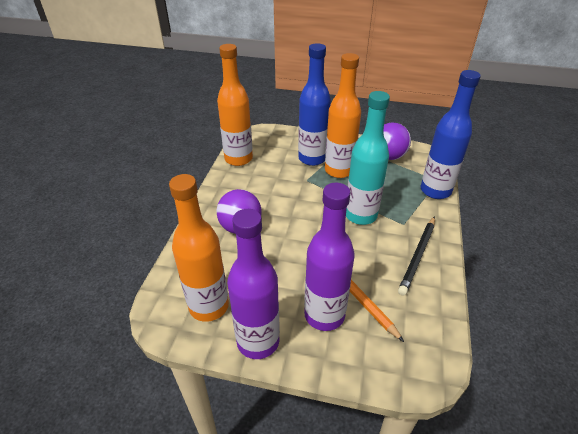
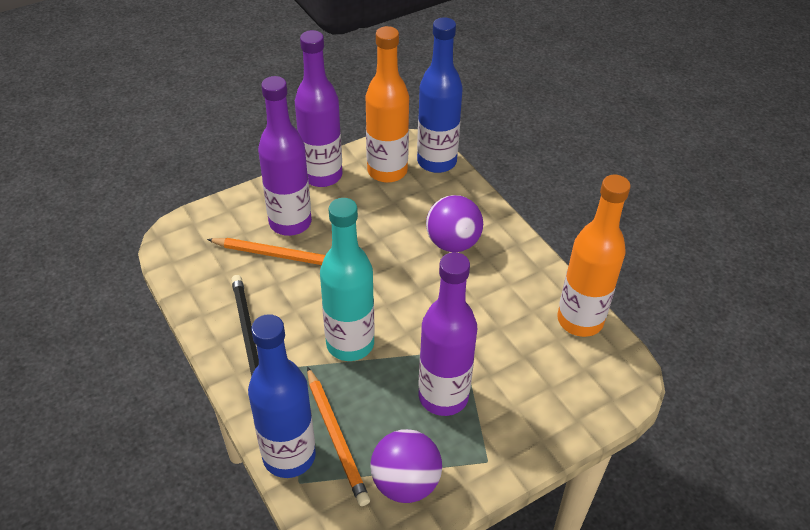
camera: 135 degrees right, 5 degrees up
blue bottle [298,43,331,166] -> blue bottle moved to [417,17,463,173]
orange bottle [325,53,361,178] -> purple bottle [419,252,477,416]
none -> orange pencil [307,367,370,506]

